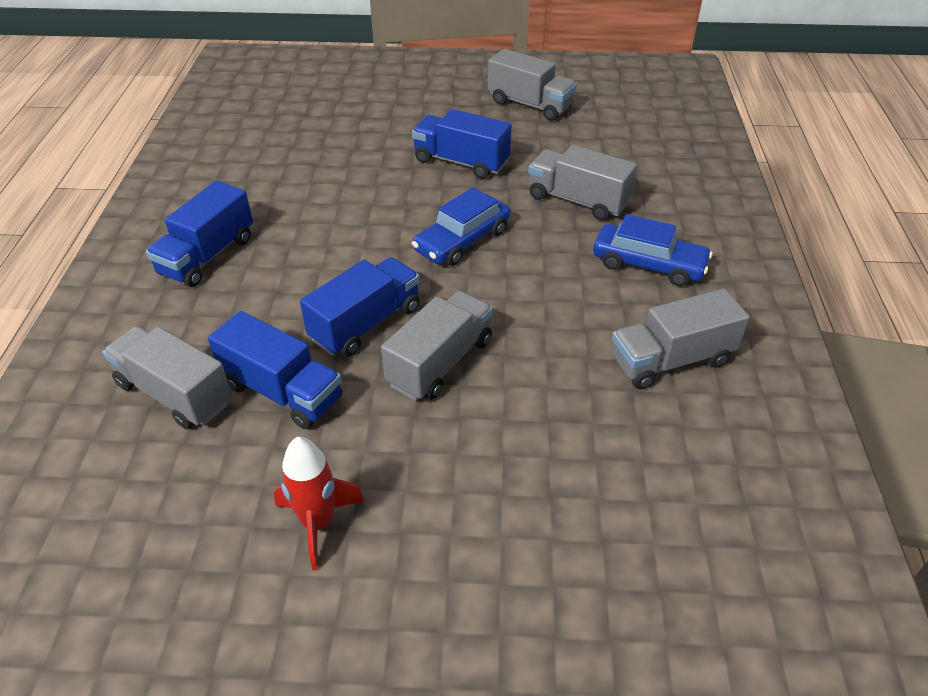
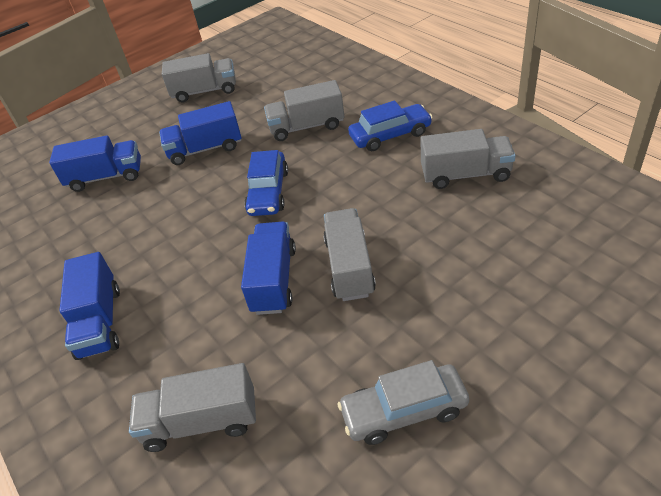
camera: 35 degrees left, 0 degrees up
blue truck [208,311,342,429] -> blue truck moved to [49,135,141,192]
red rocket [274,437,365,570] -> grey car [337,360,469,445]
grey truck [612,288,750,389] -> grey truck turned 120 degrees counterclockwise [420,129,516,189]

